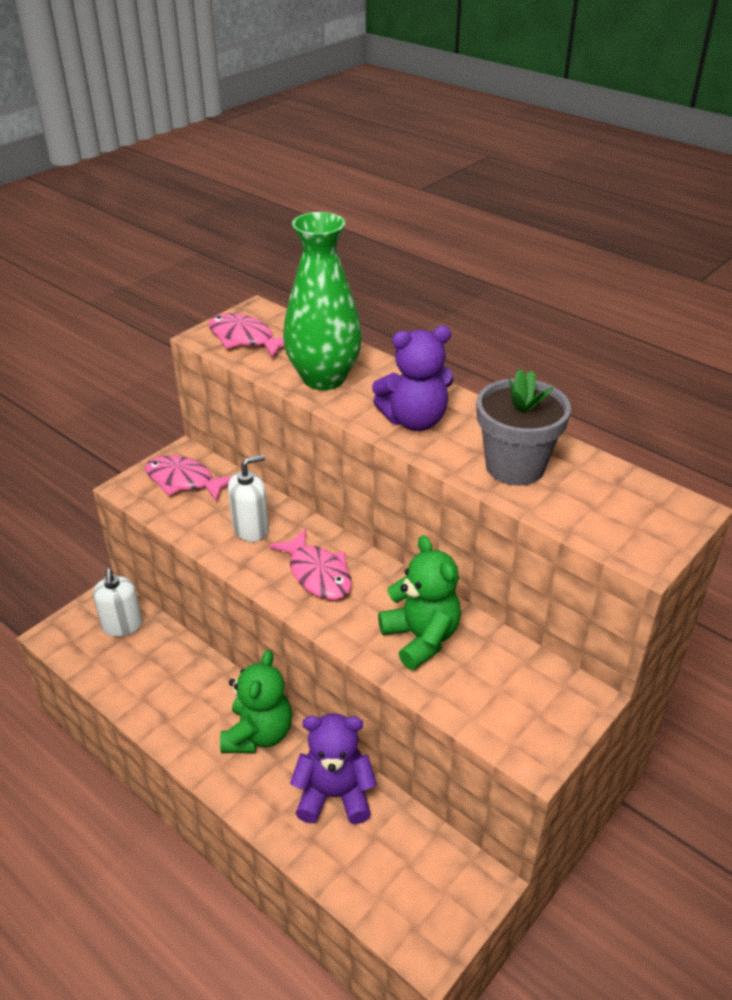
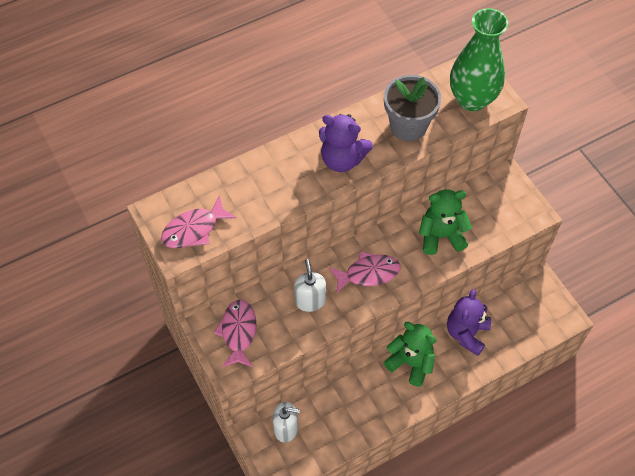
camera: 70 degrees left, 20 degrees up
pink fish [145,455,232,502] -> pink fish turned 135 degrees clockwise [214,300,256,367]
green vase [283,212,362,390] -> green vase moved to [450,8,508,111]
purple teddy bear [372,326,453,431] -> purple teddy bear turned 105 degrees clockwise [319,114,373,172]

